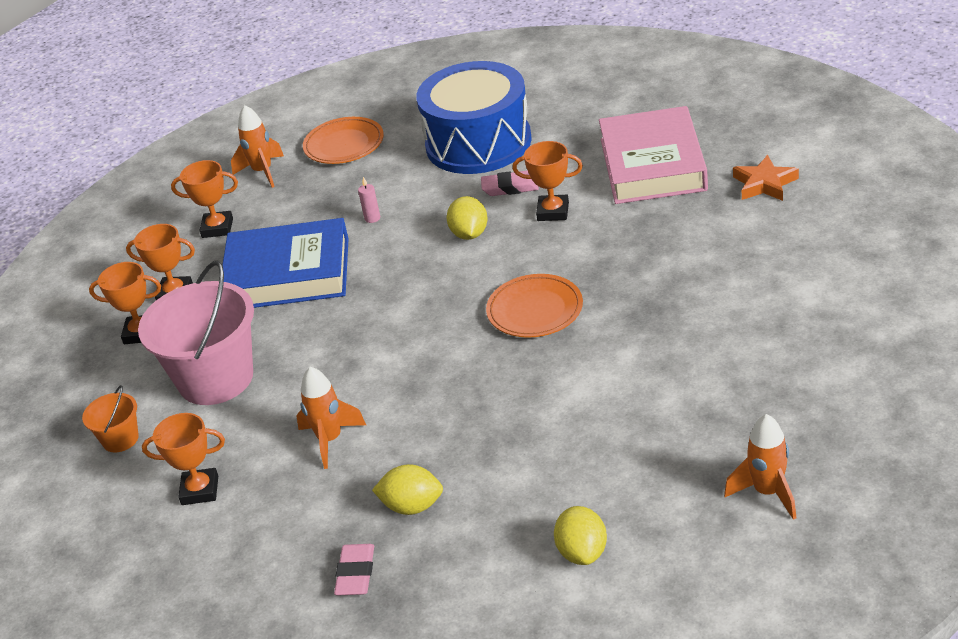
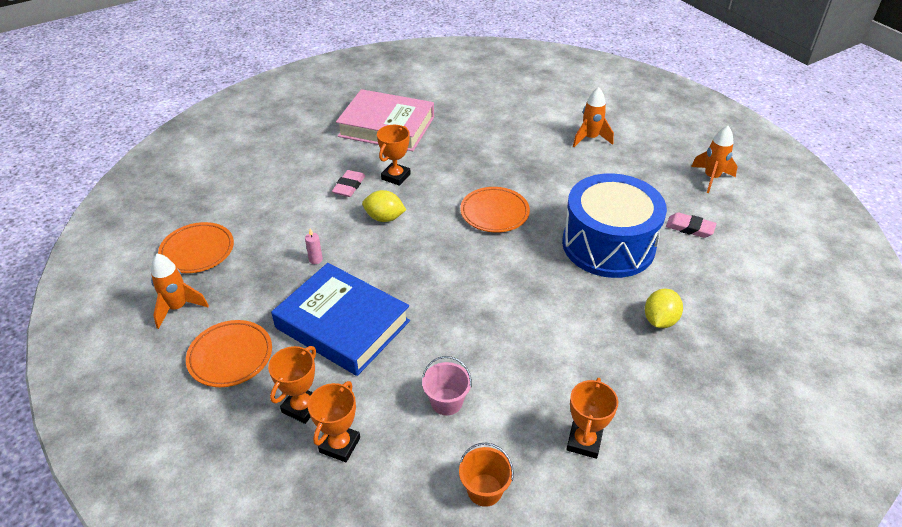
camera: 75 degrees left, 5 degrees up
pink bucket [138,261,254,405] -> pink bucket [422,356,472,416], size x0.46
orange trophy [171,160,238,238] -> orange plate [186,320,272,387]
blue book [223,218,349,308] -> blue book turned 75 degrees counterclockwise [271,263,410,376]
orange rocket [296,367,366,469] -> orange rocket moved to [573,87,614,147]
pink eraser [334,544,374,595] -> pink eraser moved to [666,212,717,238]
blue drum [416,61,532,174] -> blue drum moved to [562,173,667,278]
yellow lemon [554,506,607,565] -> none
orange star [733,155,799,201] -> none

